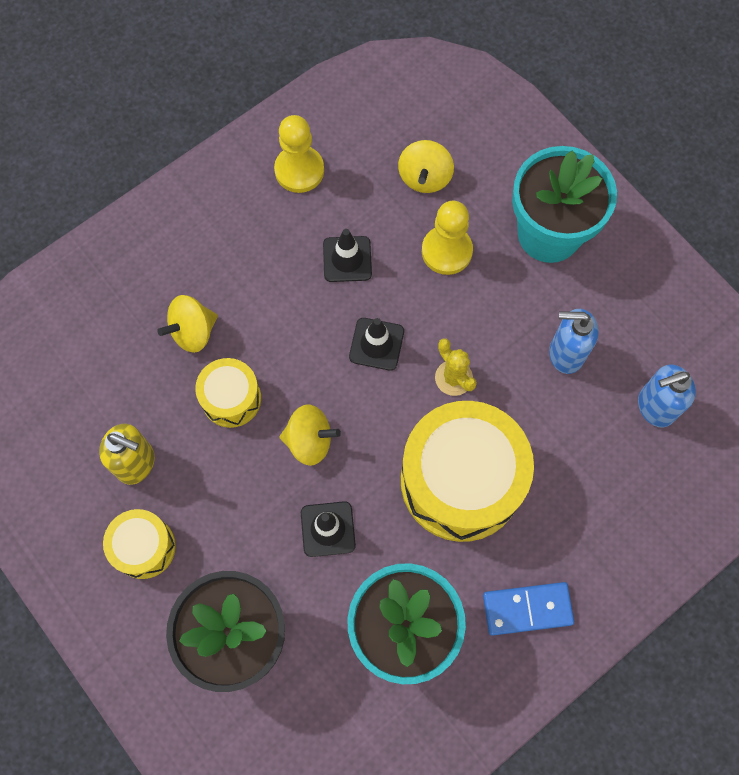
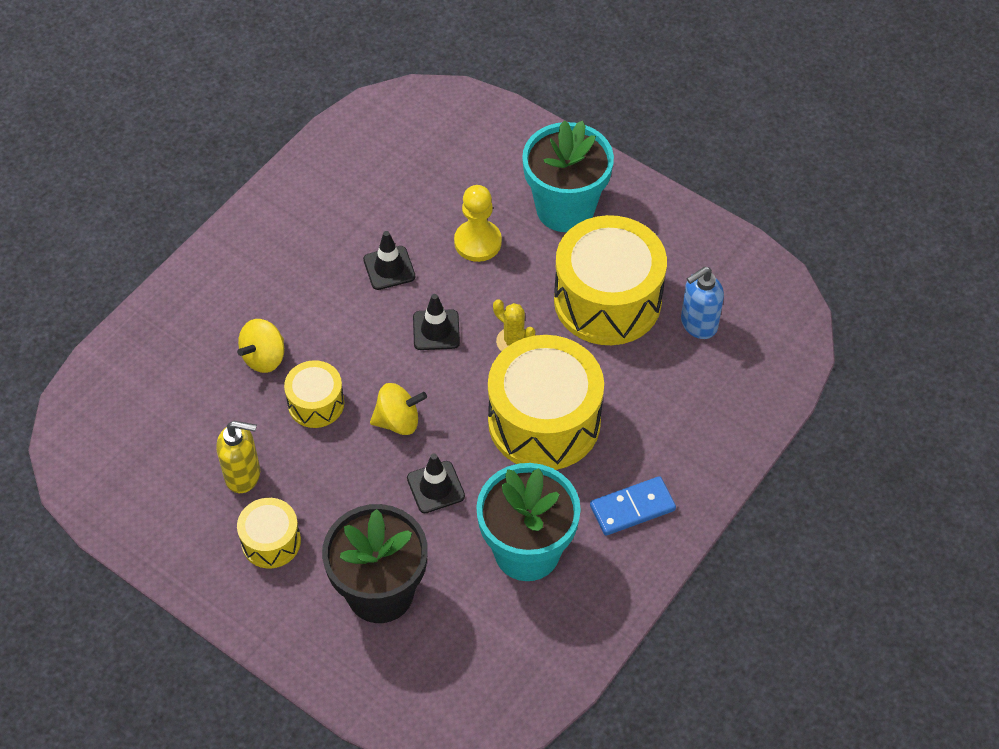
camera: 15 degrees left, 15 degrees down
yellow pawn [274,115,324,193] -> none
yellow spinning top [398,140,454,193] -> none
blue soap dispenser [549,309,599,374] -> yellow drum [554,215,667,345]

